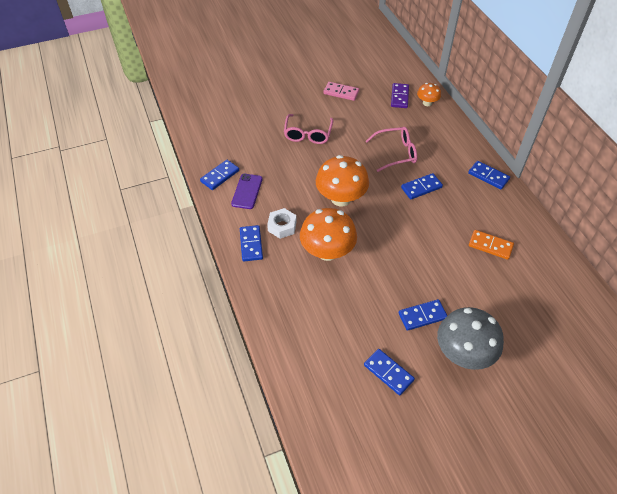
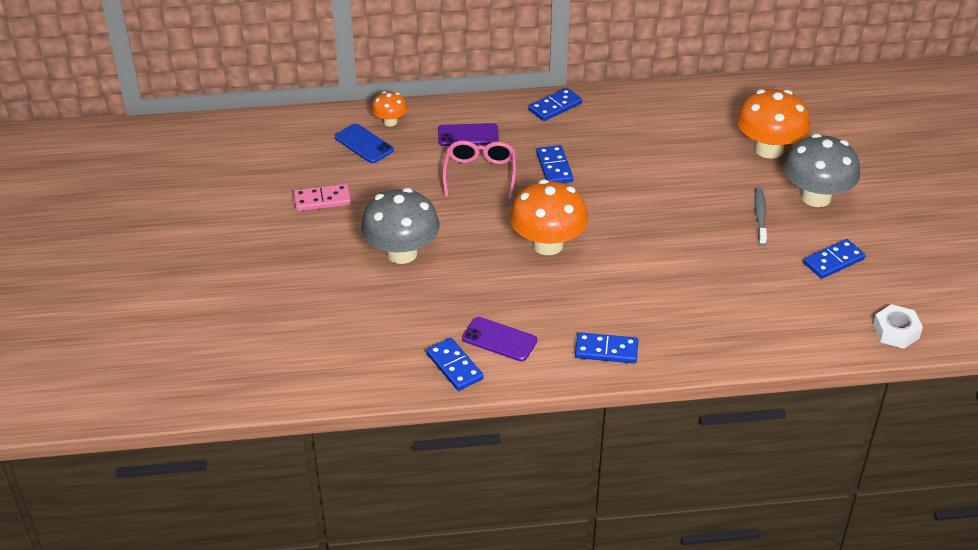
camera: 75 degrees left, 10 degrees down
white nut [267,208,297,239] -> white nut moved to [873,304,923,349]
pink glasses [284,114,334,144] -> grey mushroom [361,188,440,264]
orange mushroom [300,208,357,261] -> orange mushroom moved to [737,89,810,159]
pink domino [323,82,359,101] -> pink domino turned 45 degrees clockwise [293,184,351,211]
purple domino [391,83,409,108] -> blue phone [335,123,394,163]
blue domino [398,299,448,331] -> grey toothbrush [754,187,767,246]
orange domino [469,230,514,260] -> none
none -> purple phone [438,123,499,146]

